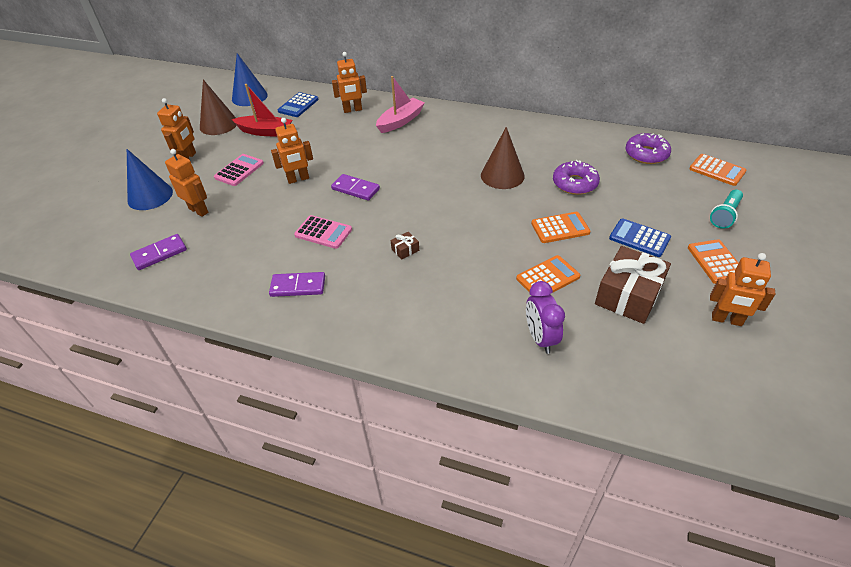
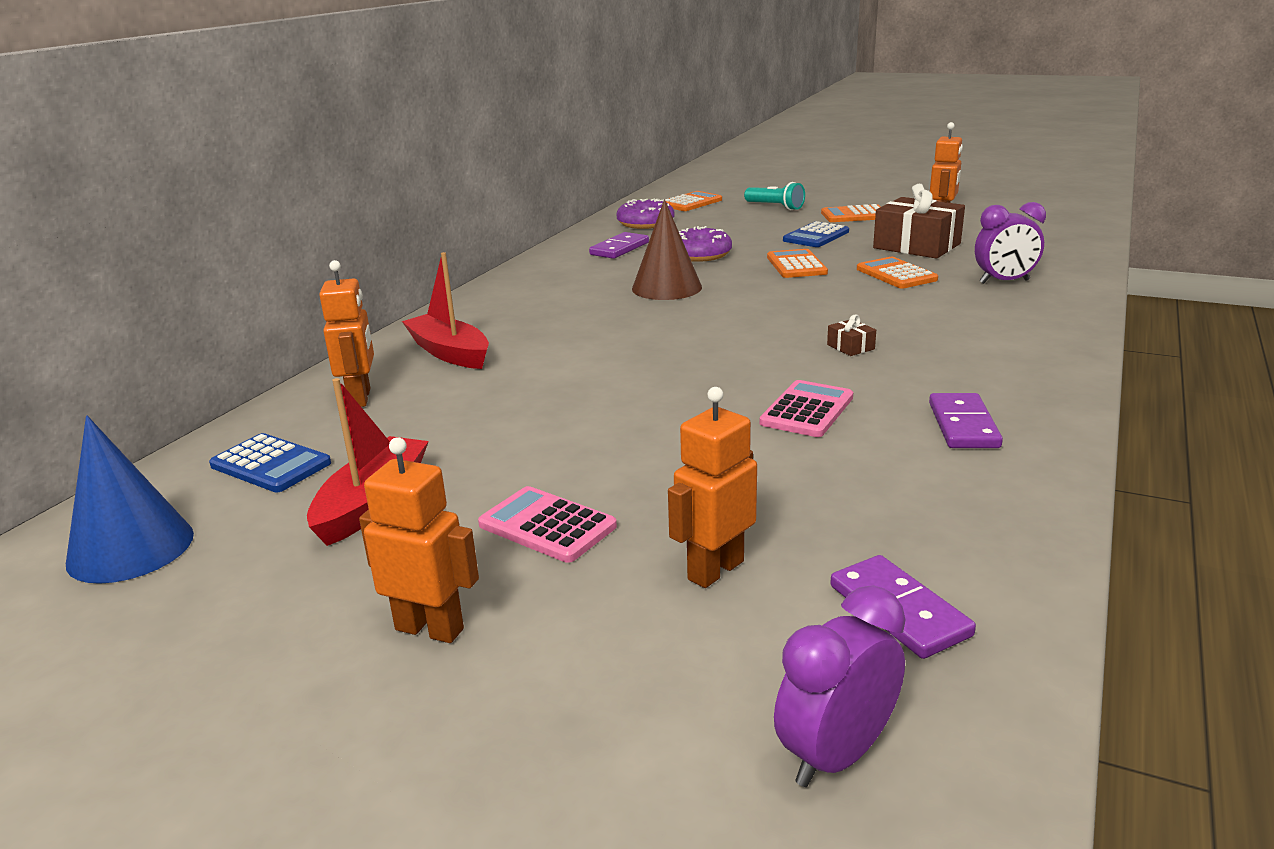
camera: 85 degrees left, 20 degrees down
blue cone [127,149,173,210] -> none
brown cone [200,79,237,135] -> none
orange robot [271,118,313,184] -> none
purple domino [331,174,380,201] -> purple domino moved to [589,232,649,259]
pink boat [376,76,425,133] -> red boat [402,252,489,369]
none -> purple clock [774,585,905,787]

